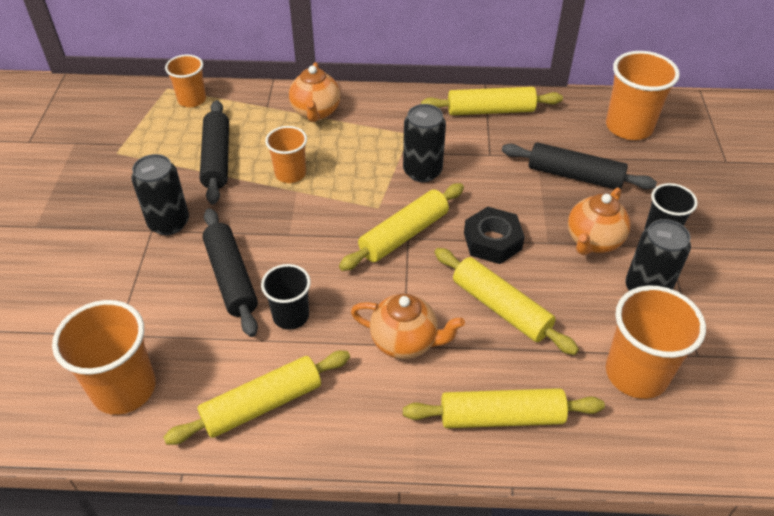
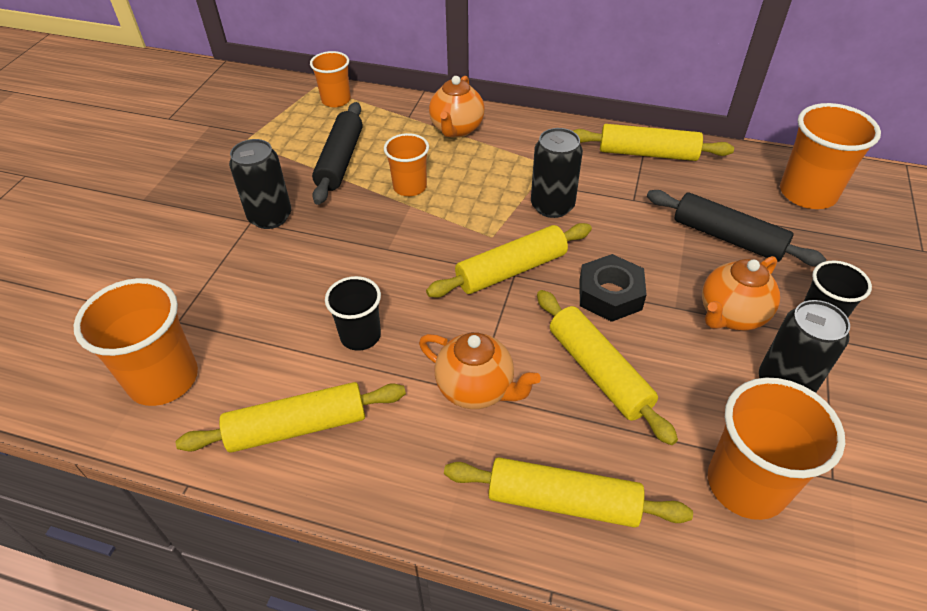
camera: 15 degrees right, 0 degrees up
black rolling pin [202,208,258,337] -> none

